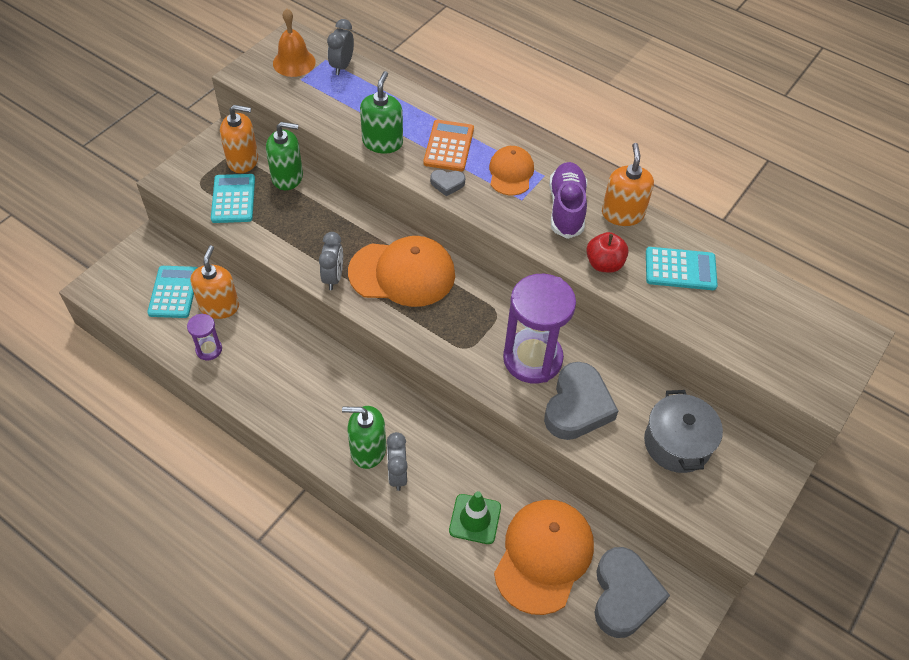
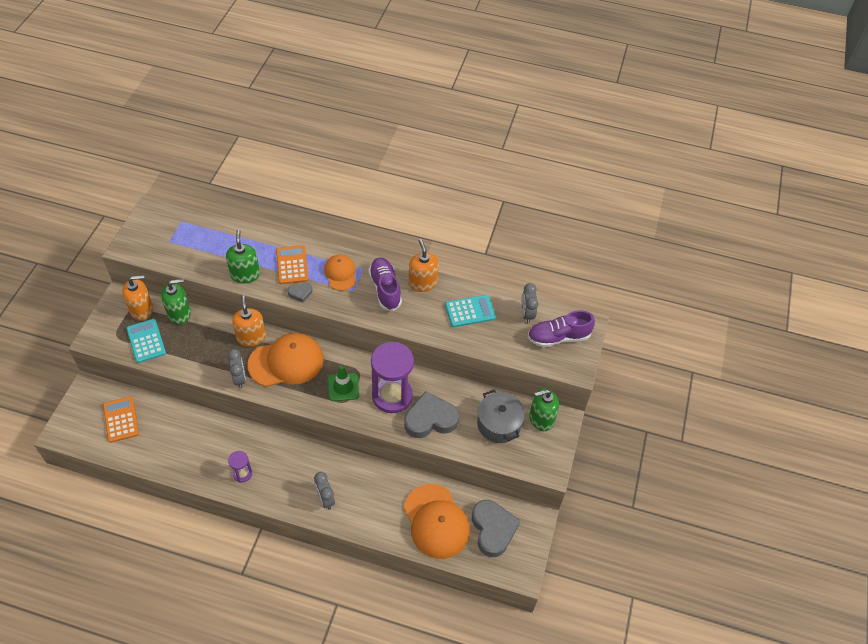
camera: 20 degrees left, 0 degrees up
turquoise calculator [147,266,198,318] -> orange calculator [103,396,139,443]
purple hourglass [187,314,222,360] -> purple hourglass moved to [228,451,252,482]
orange soap dispenser [190,245,239,319] -> orange soap dispenser moved to [232,295,266,347]
orange bell [273,8,316,77] -> none
grey clock [327,19,354,75] -> grey clock moved to [521,283,538,324]
green soap dispenser [342,406,386,469] -> green soap dispenser moved to [529,388,559,431]
green traffic cone [449,491,501,544] -> green traffic cone moved to [328,365,359,401]
orange cap [494,500,594,615] -> orange cap turned 150 degrees clockwise [404,484,470,559]
grey heart [544,362,618,440] -> grey heart turned 105 degrees counterclockwise [404,391,459,438]
red apple [586,232,629,273] -> none
none -> purple shoe [528,310,595,347]

